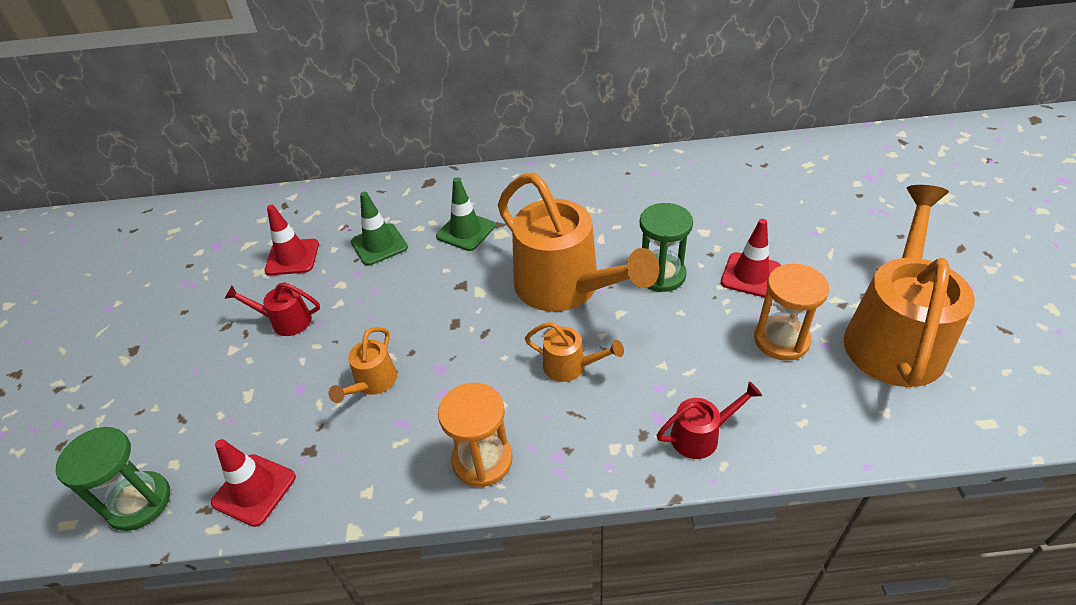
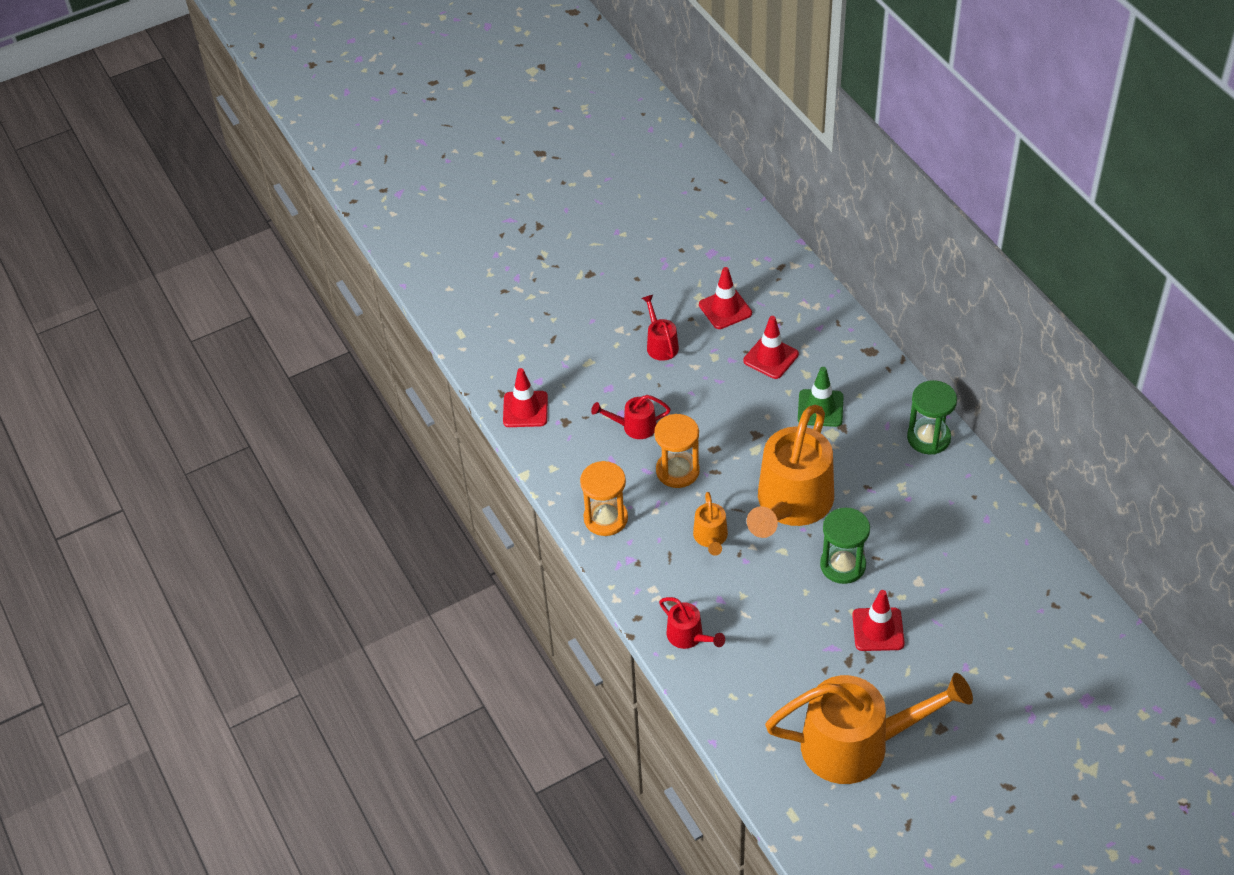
camera: 65 degrees right, 5 degrees up
green hourglass [56,427,170,531] -> green hourglass moved to [907,380,957,455]
orange watering can [328,327,397,403] -> red watering can [591,395,671,439]
green traffic cone [351,192,408,266] -> red traffic cone [743,316,799,379]
orange hourglass [754,264,829,361] -> orange hourglass moved to [654,414,700,488]

